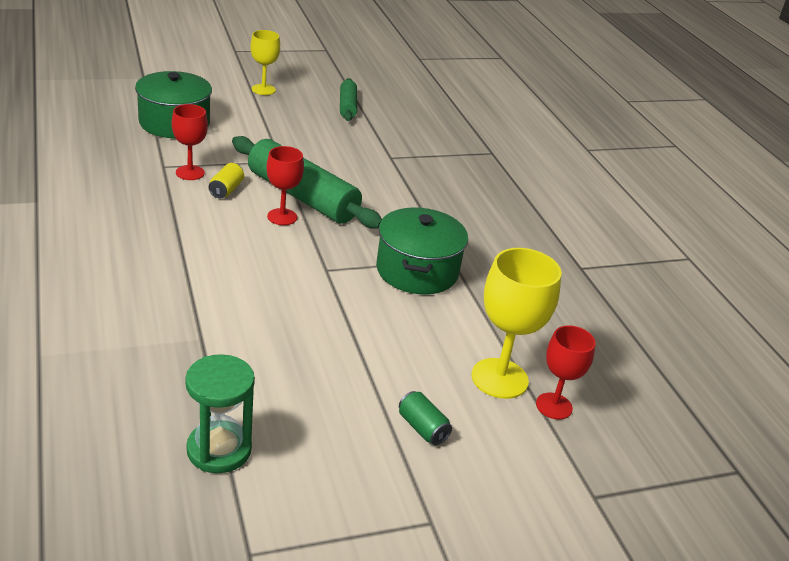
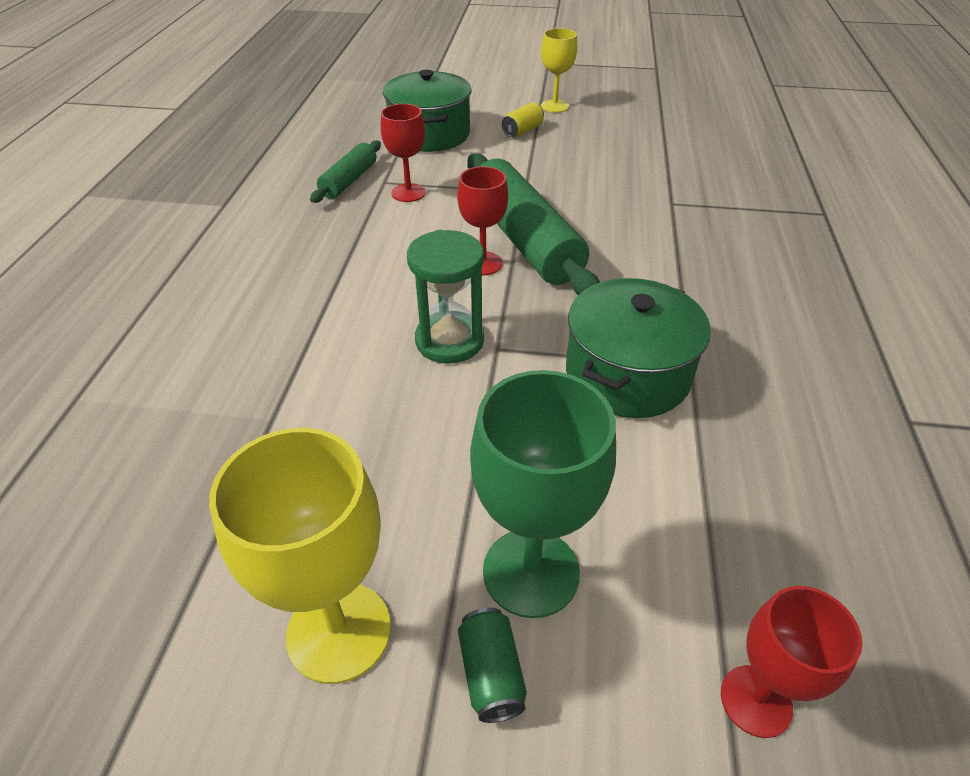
camera: 30 degrees right, 10 degrees up
green hourglass [185,354,255,473] -> green hourglass moved to [407,230,484,364]
yellow can [209,163,244,198] -> yellow can moved to [502,102,544,137]
green rolling pin [340,78,357,121] -> green rolling pin moved to [310,140,381,203]
yellow goblet [471,248,562,399] -> yellow goblet moved to [209,428,391,684]
none -> green goblet [470,370,616,618]

